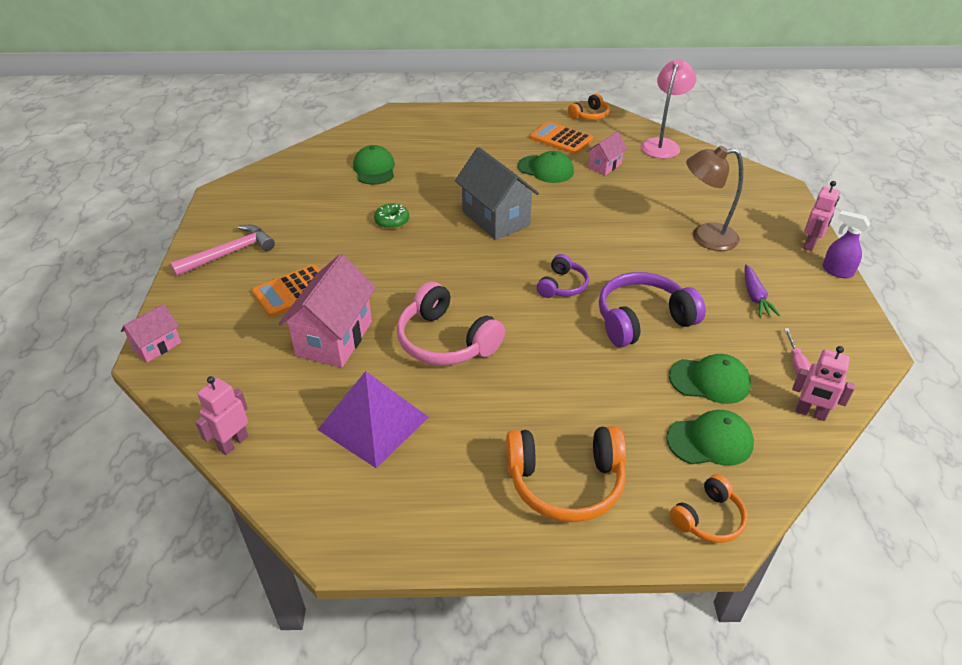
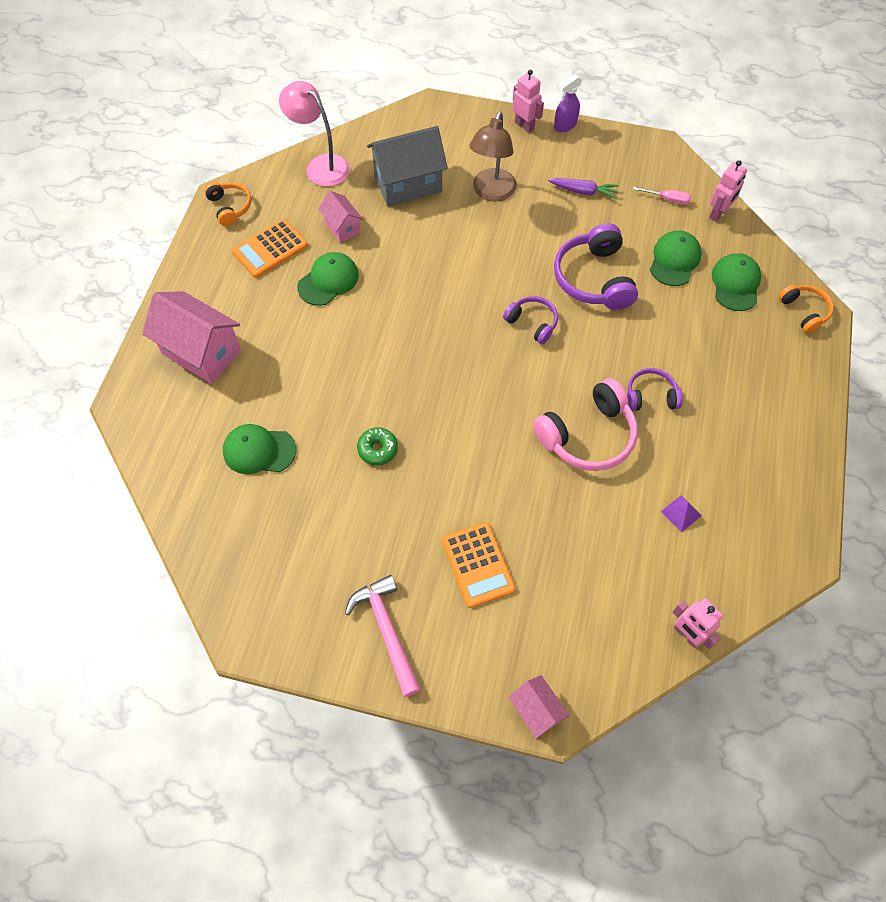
camera: 75 degrees left, 20 degrees up
pink house [278,254,376,368] -> pink house moved to [142,291,241,384]
purple pyramid [318,371,429,468] -> purple pyramid [661,495,702,533], size x0.41
grey house [455,147,539,240] -> grey house moved to [367,126,448,206]
orange headphones [506,426,626,522] -> none
none -> purple headphones [627,368,683,411]

